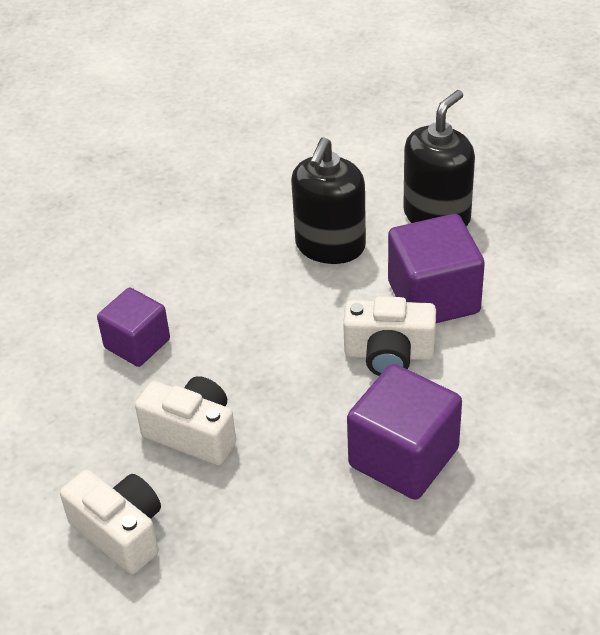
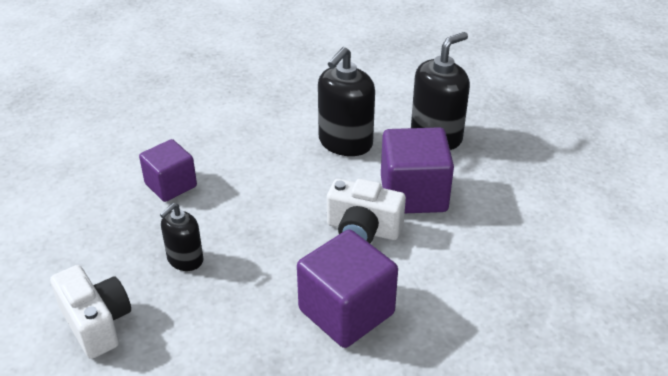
camera: 10 degrees right, 5 degrees down
white camera [135,376,236,466] -> black soap dispenser [160,203,203,271]

